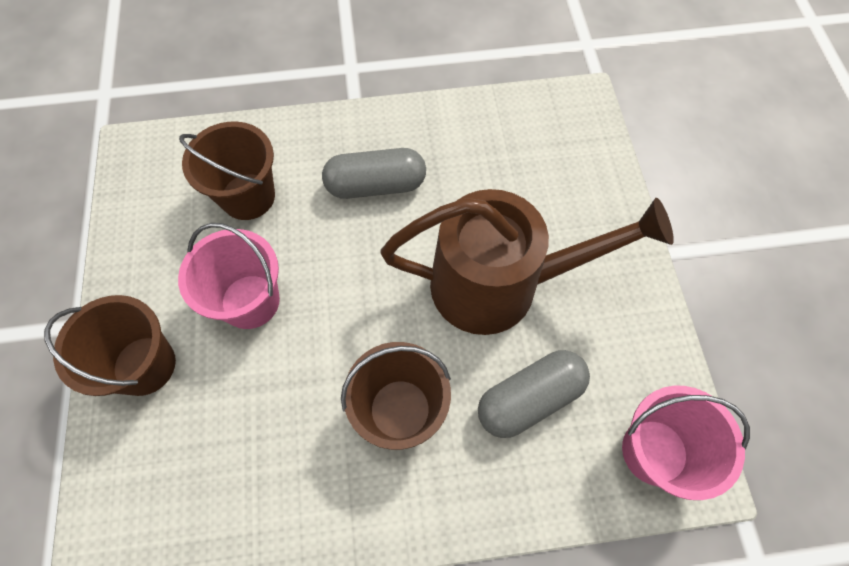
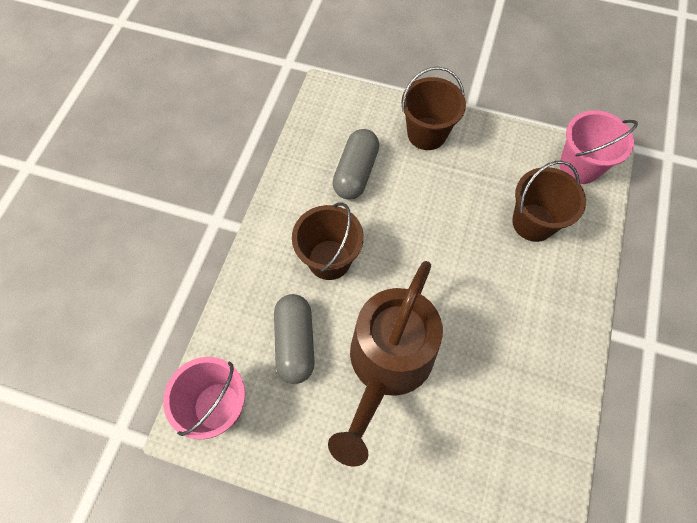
camera: 115 degrees right, 0 degrees up
pink bucket [178,223,280,329] -> pink bucket moved to [559,110,638,184]
grey capsule [322,148,426,199] -> grey capsule moved to [332,129,379,200]

